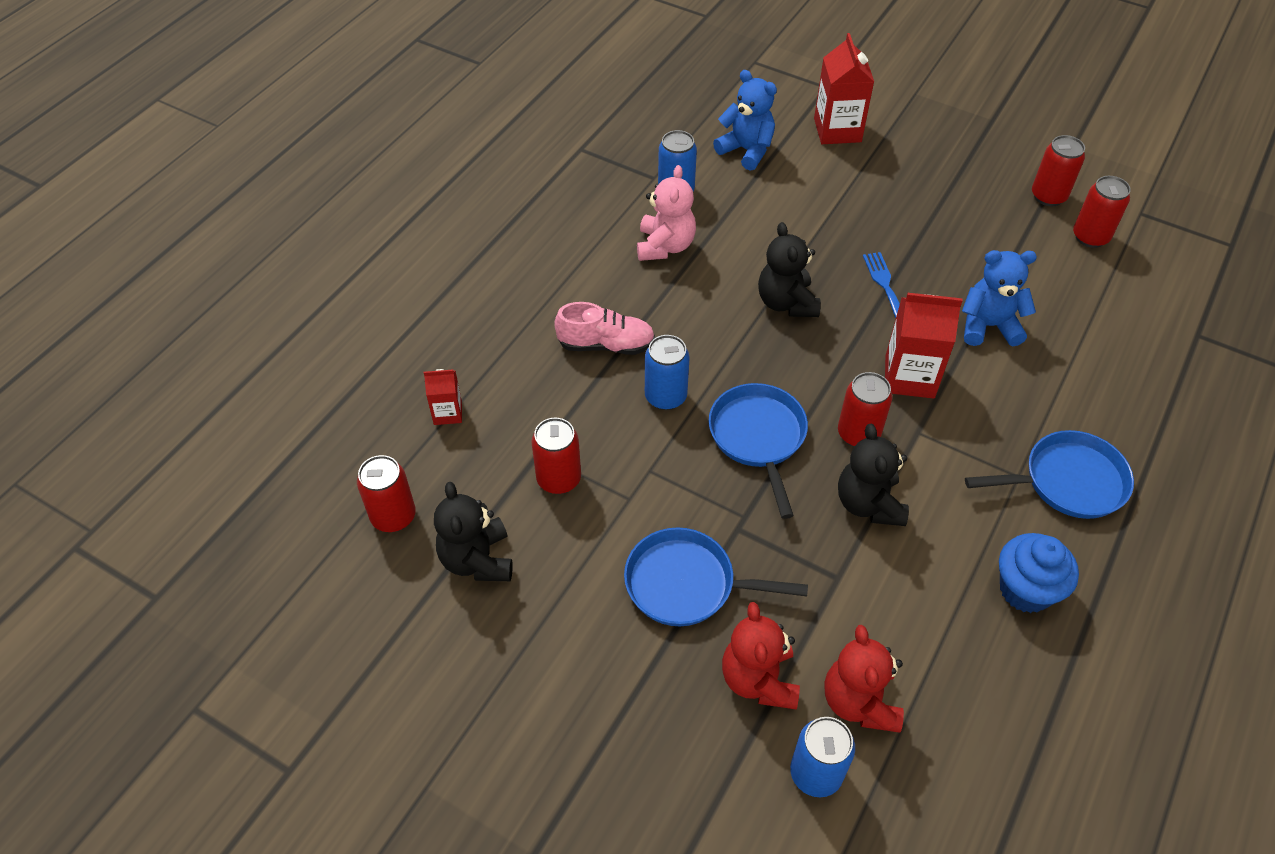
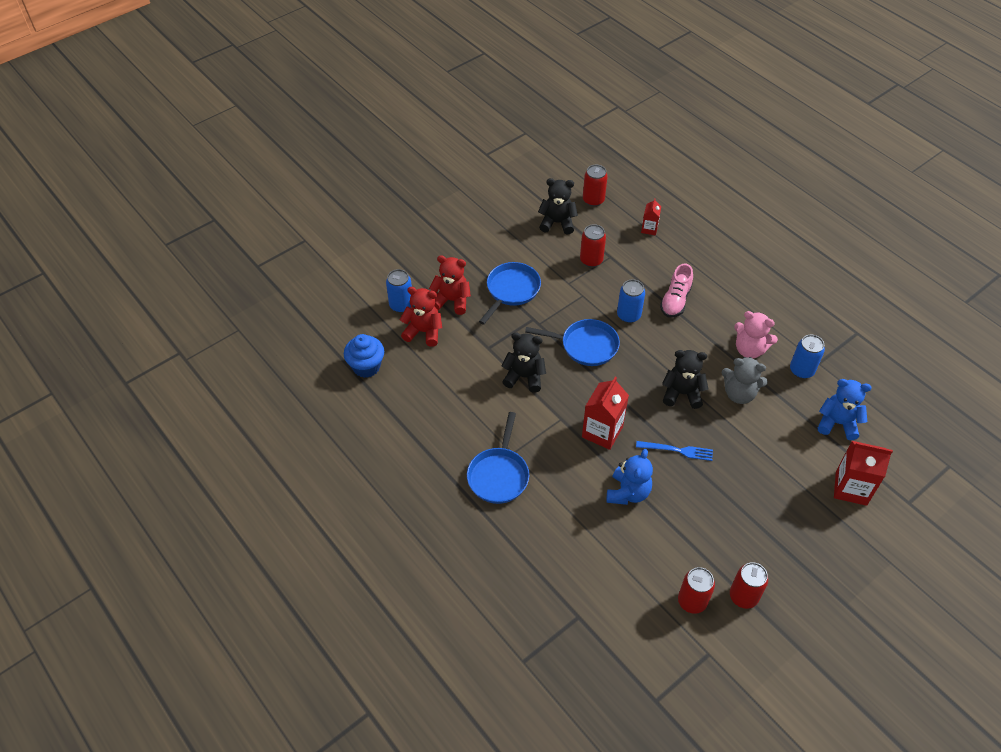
camera: 110 degrees right, 0 degrees up
blue teddy bear [713,70,777,171] -> blue teddy bear turned 135 degrees counterclockwise [818,379,871,440]
red can [838,372,892,447] -> none
blue cupcake [999,533,1079,613] -> blue cupcake moved to [344,334,384,378]
none -> grey teddy bear [722,357,768,404]

